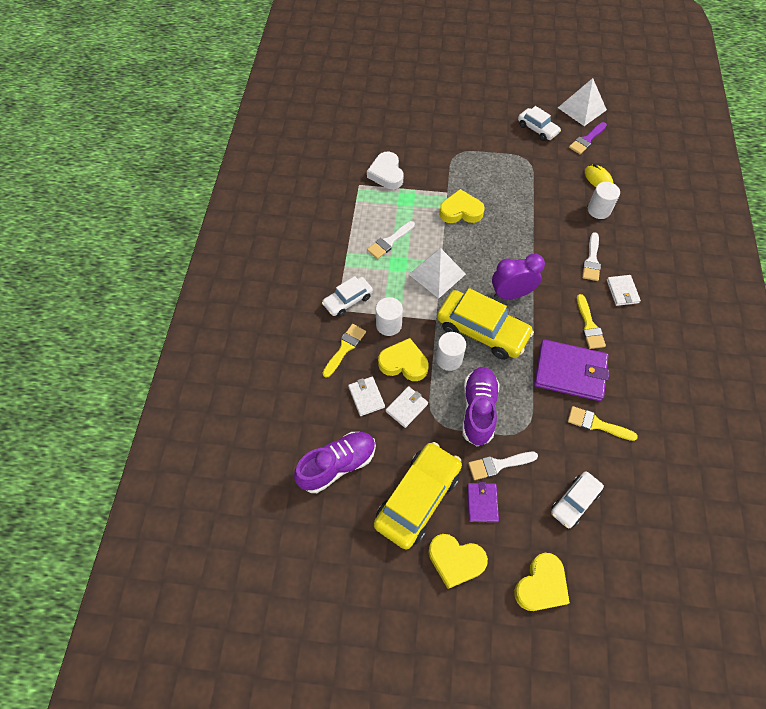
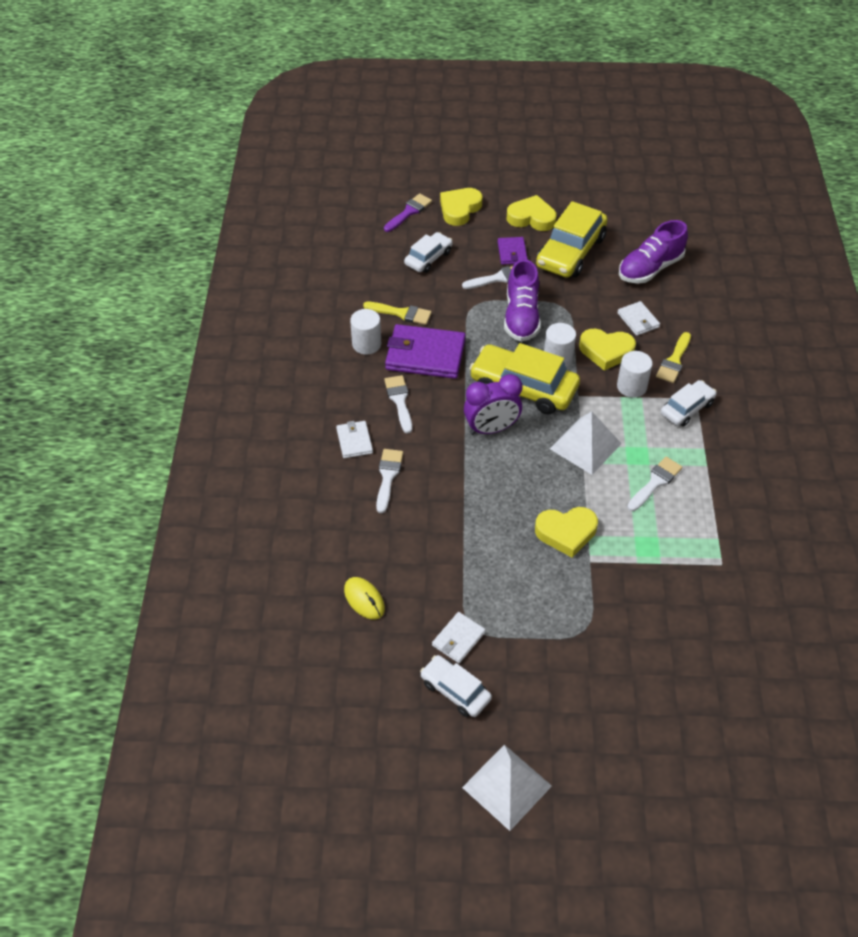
camera: 175 degrees right, 10 degrees down
white heart [367,152,403,189] -> none
white wallet [386,386,428,428] -> white wallet moved to [432,612,485,663]
white pyramid [558,78,607,126] -> white pyramid moved to [462,745,552,831]
purple brush [569,122,607,154] -> purple brush moved to [384,193,432,232]
yellow brush [577,294,606,349] -> white brush [384,375,412,433]
white cylinder [588,182,620,219] -> white cylinder moved to [350,309,381,355]

